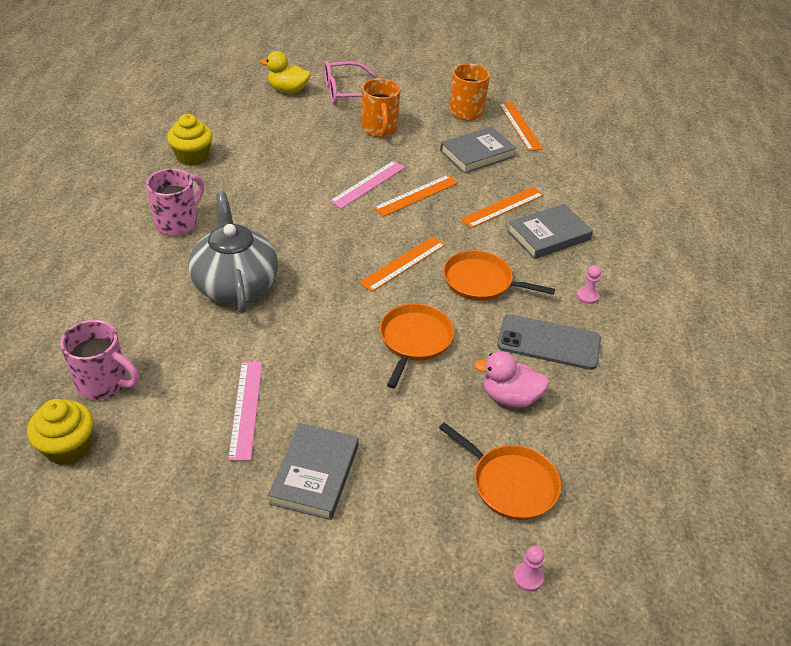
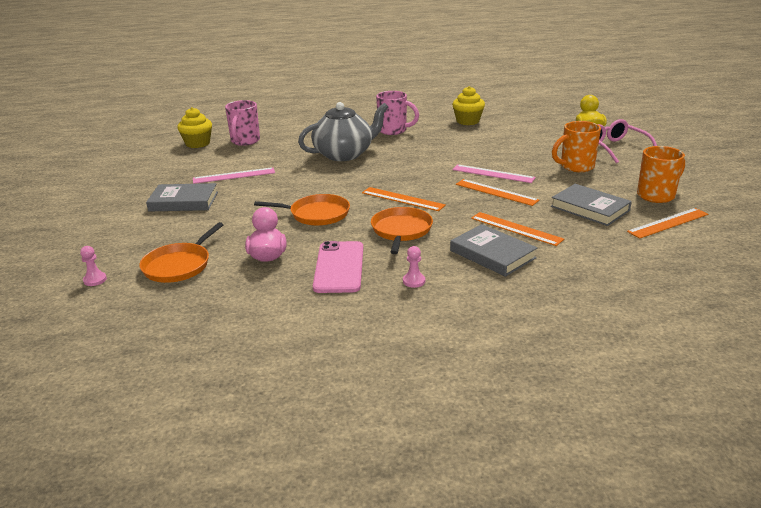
camera: 80 degrees right, 15 degrees down
grey phone [497,314,601,370] -> pink phone [313,241,363,293]

